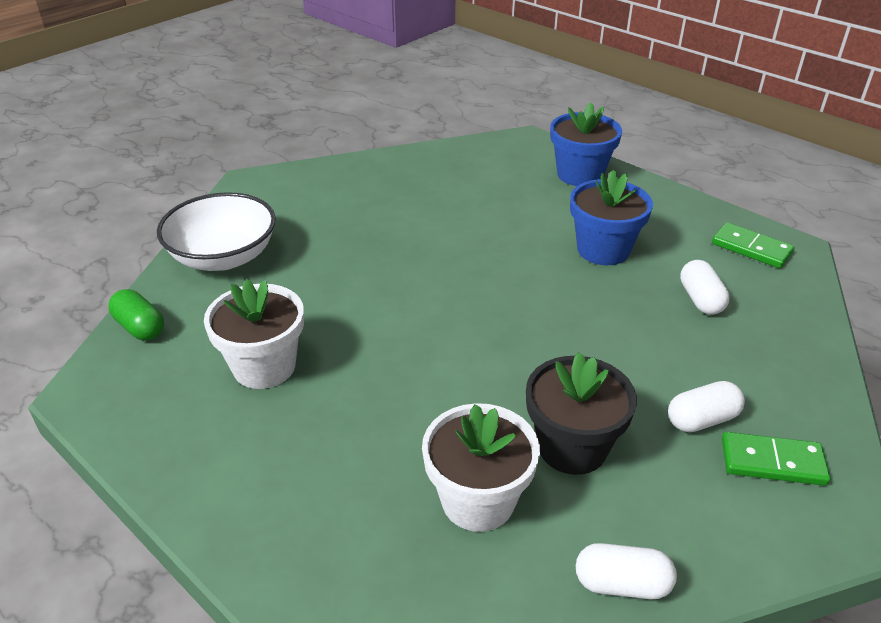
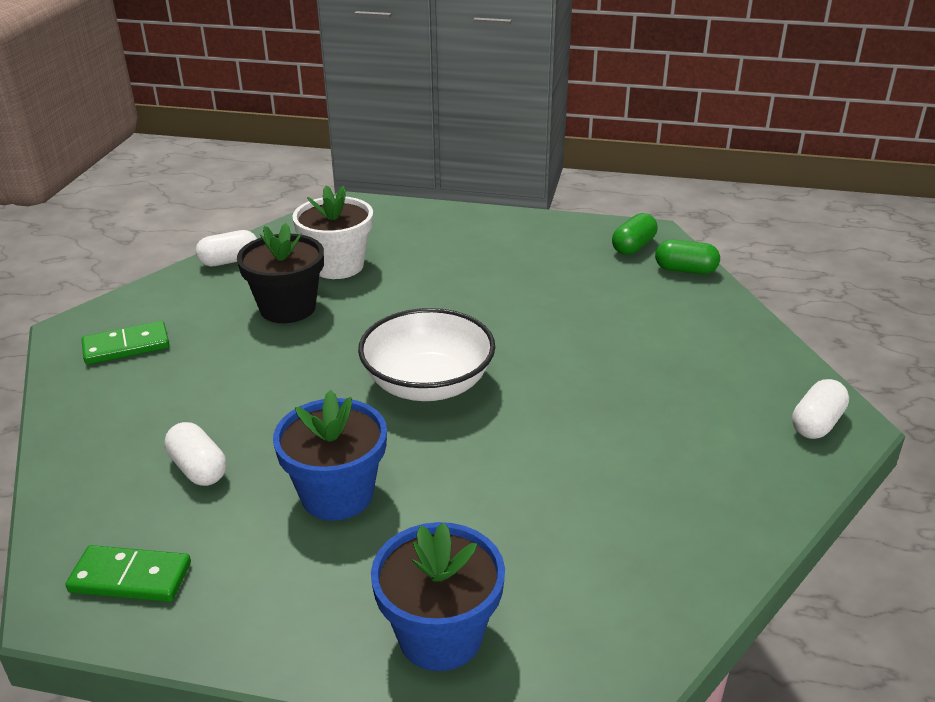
camera: 150 degrees right, 5 degrees down
white bowl [157,192,276,271] -> white bowl moved to [358,308,495,401]
white flower pot [204,279,304,389] -> none
white capsule [668,381,745,432] -> white capsule moved to [792,379,849,439]
none -> green capsule [612,213,657,255]

